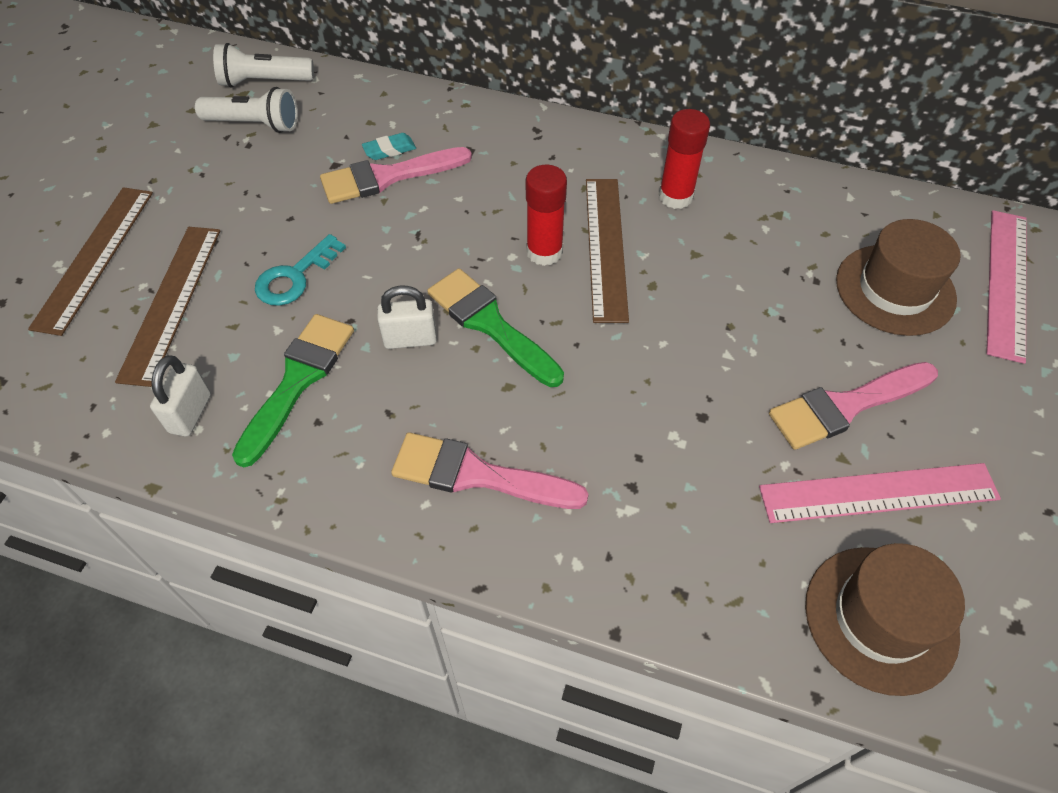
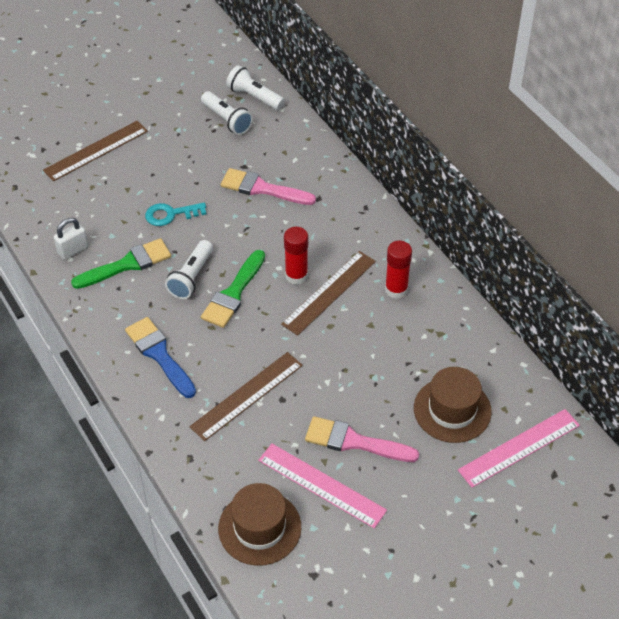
camera: 40 degrees right, 5 degrees down
brown ruler [115,227,220,387] -> brown ruler moved to [189,352,303,441]
turquoise eraser [362,133,416,160] -> none
white padlock [377,285,437,349] -> white flashlight [165,240,213,299]
pink brush [391,432,589,509] -> blue brush [125,317,196,398]
green brush [427,268,564,387] -> green brush turned 150 degrees counterclockwise [201,250,265,328]

